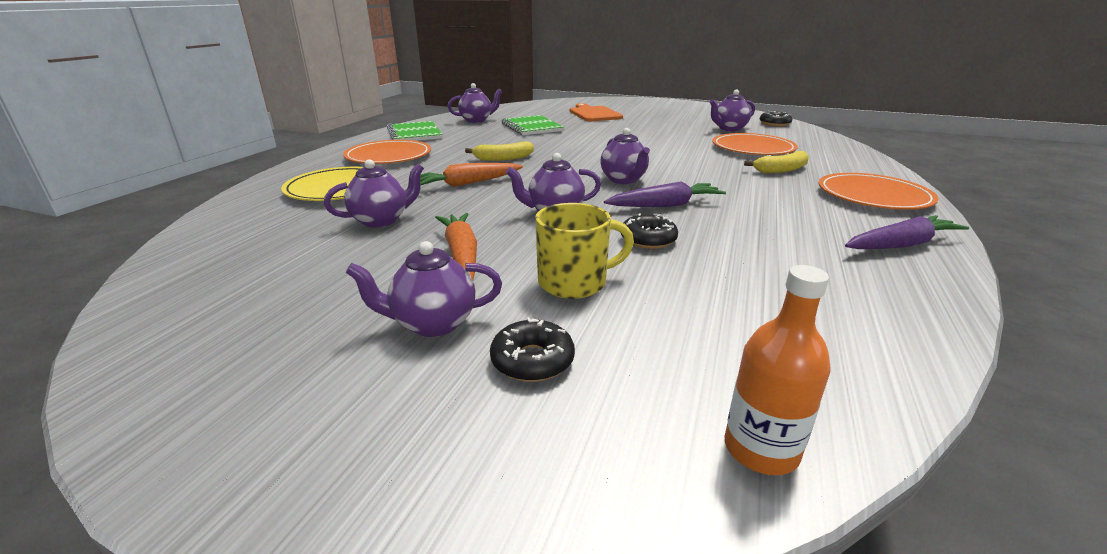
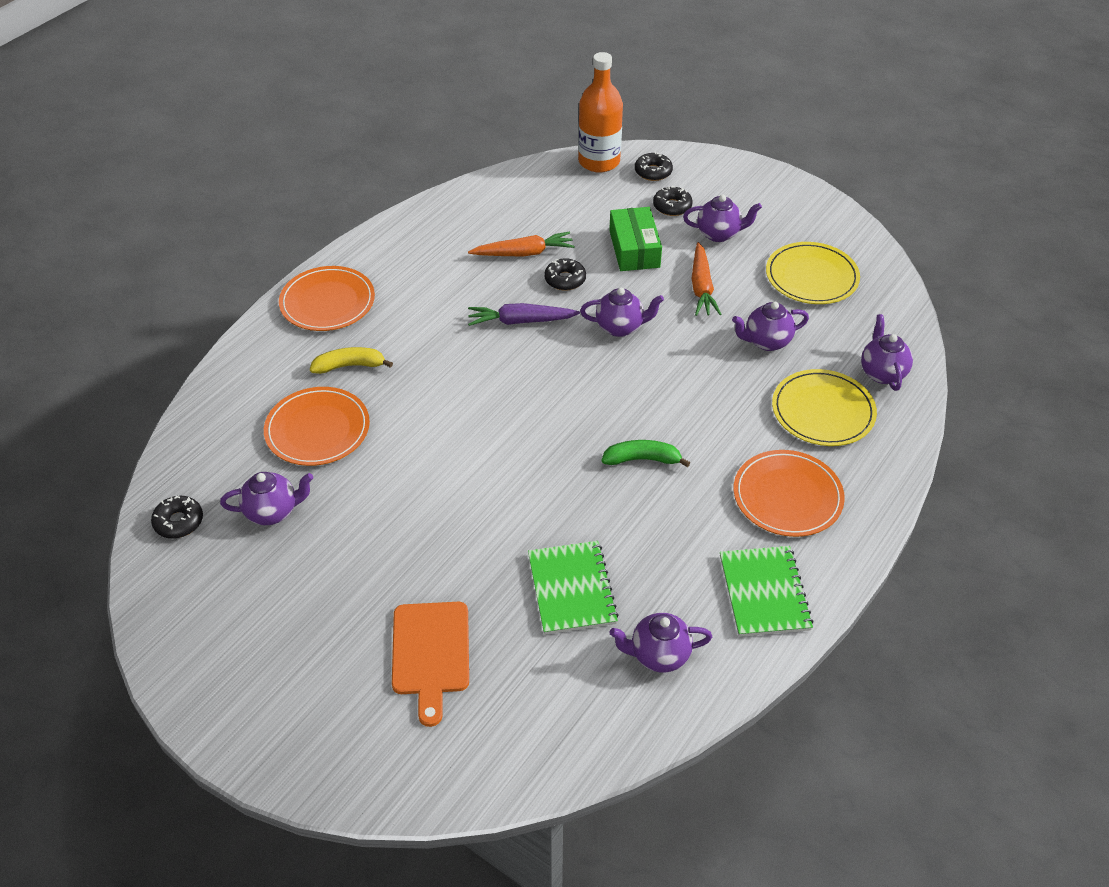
camera: 165 degrees left, 20 degrees up
orange carrot [420,163,523,187] -> orange carrot moved to [468,231,575,257]
yellow banana [465,141,534,161] -> green banana [602,440,690,467]
yellow mug [535,203,634,299] -> green box [609,207,662,271]
purple teapot [600,128,650,184] -> purple teapot moved to [861,314,913,391]
orange bottle [724,265,830,475] -> orange bottle [578,52,623,173], size x1.60
purple carrot [845,215,969,249] -> none
none -> black donut [635,152,673,181]
none -> yellow plate [766,242,860,304]

